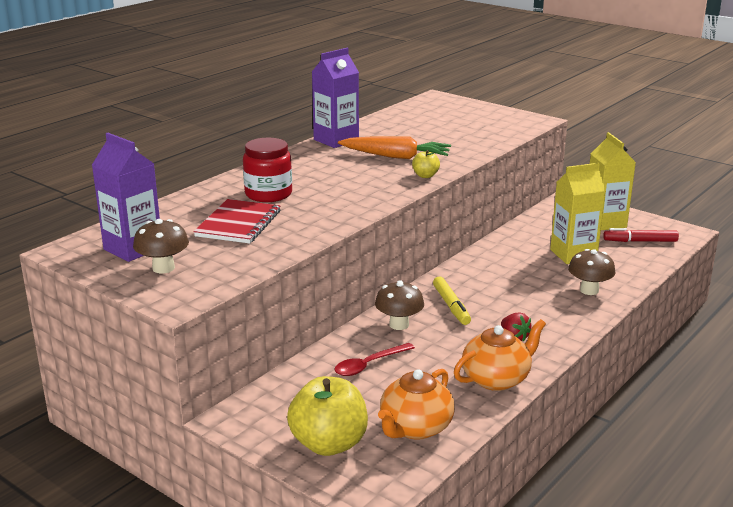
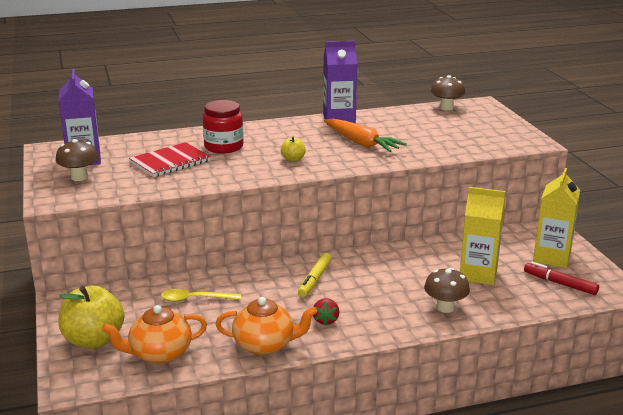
camera: 35 degrees right, 0 degrees up
red spoon [335,343,415,376] -> yellow spoon [161,289,241,302]
brown mushroom [375,280,424,330] -> brown mushroom moved to [431,75,465,111]
yellow apple [412,150,440,178] -> yellow apple moved to [281,136,306,162]

